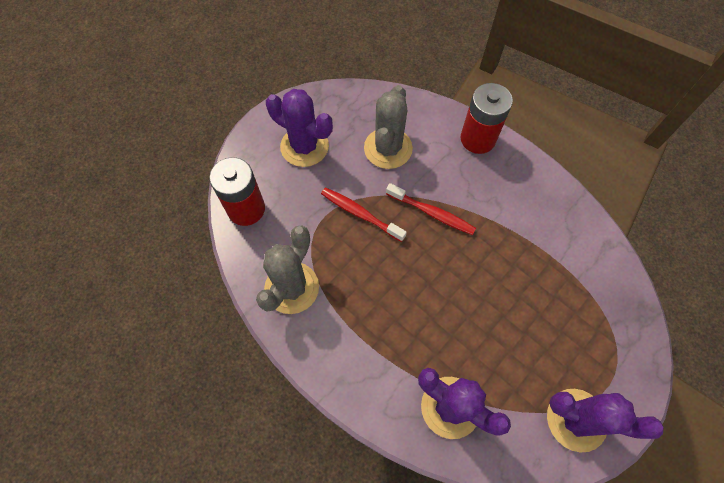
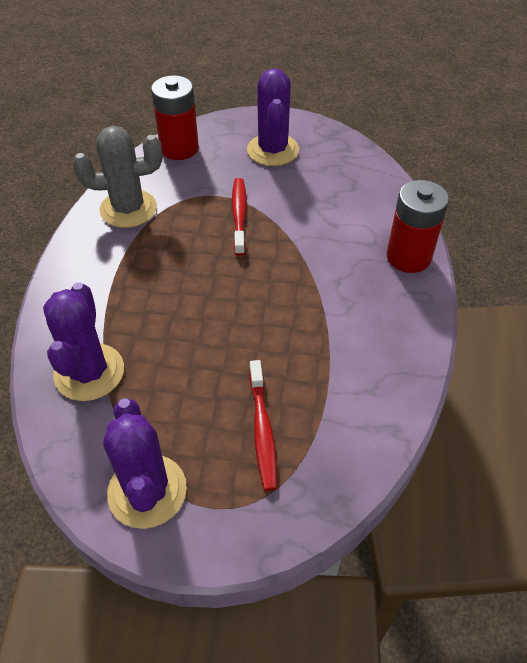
camera: 55 degrees right, 15 degrees down
grey cactus [364,85,413,169] -> none
red toothbrush [386,183,476,235] -> red toothbrush moved to [249,360,277,491]

